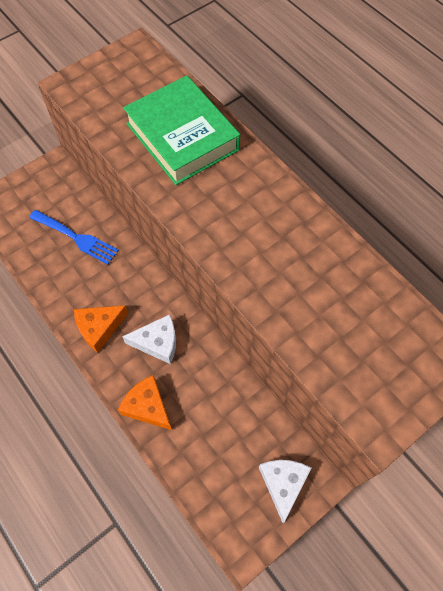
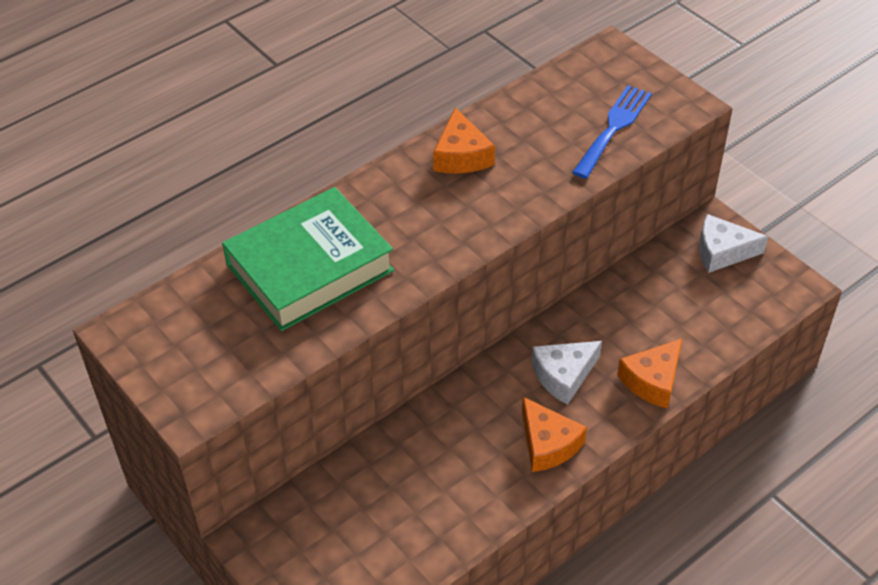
camera: 90 degrees left, 15 degrees down
blue fork [29,210,119,265] -> blue fork moved to [572,85,652,179]
white cheese [122,314,176,364] -> white cheese turned 120 degrees counterclockwise [532,341,602,405]
none -> orange cheese [433,107,495,174]

